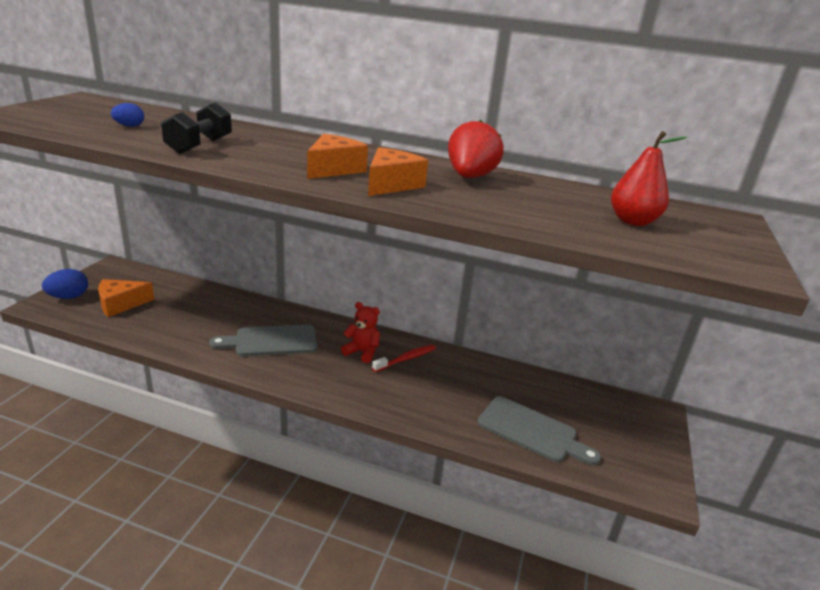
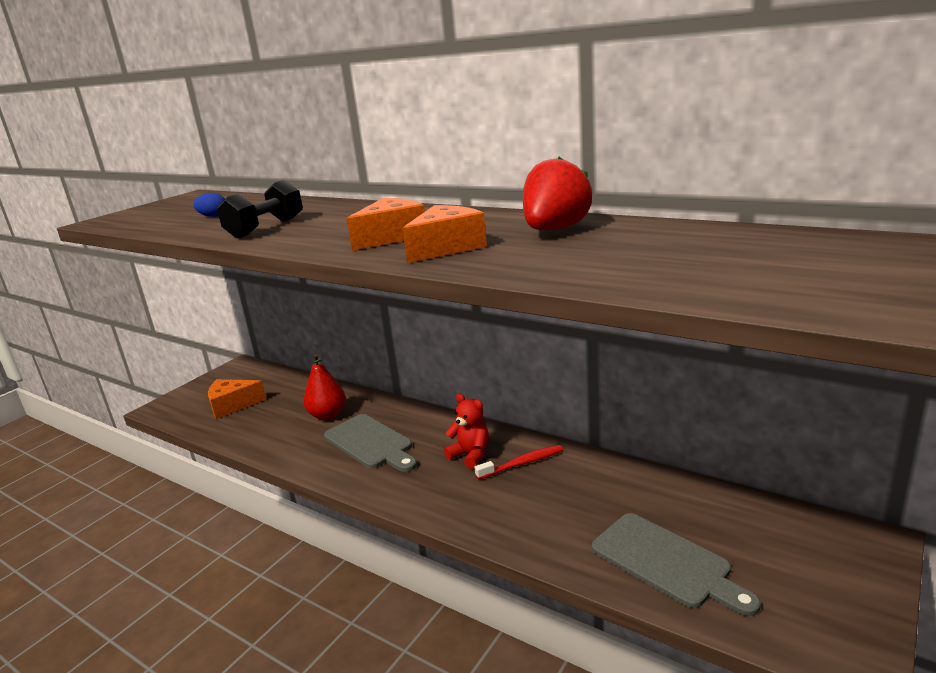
camera: 20 degrees right, 5 degrees down
blue egg [42,269,88,299] -> none
grey cutting board [209,325,317,356] -> grey cutting board turned 135 degrees counterclockwise [324,414,417,472]
red pear [611,131,687,226] -> red pear moved to [304,354,346,420]

